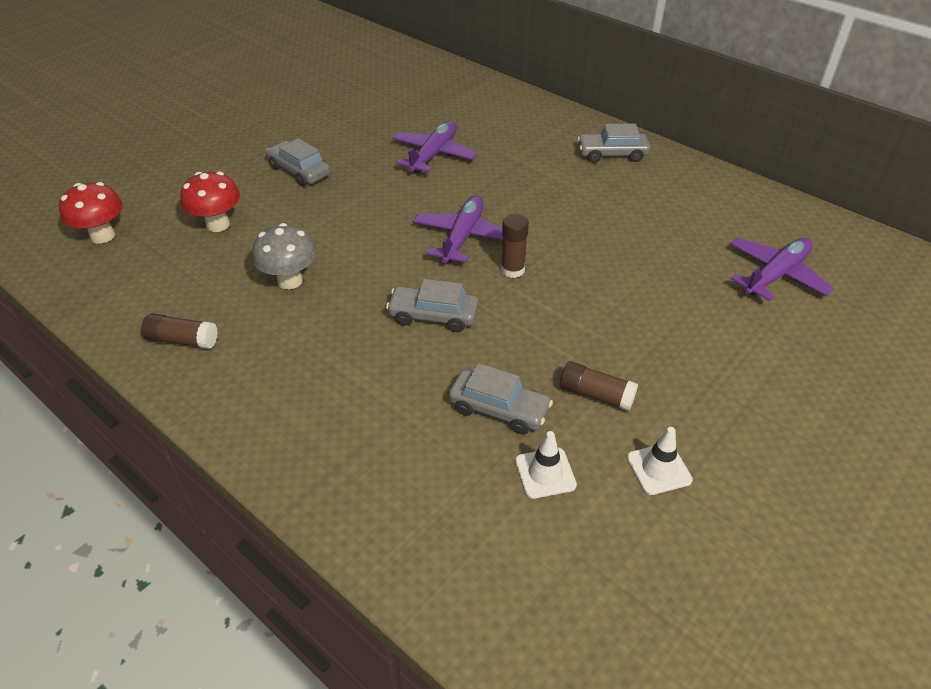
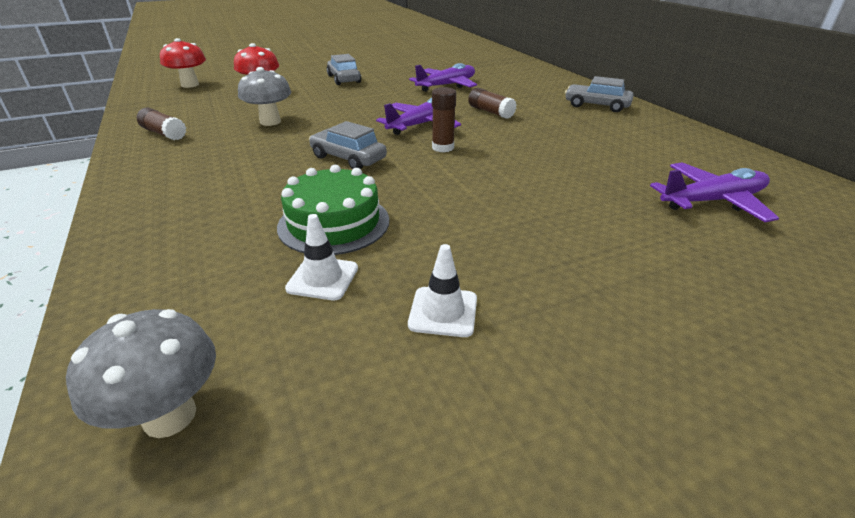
camera: 25 degrees right, 10 degrees down
grey car [448,363,553,435] -> green cake [277,165,389,255]
brown glue stick [560,361,638,411] -> brown glue stick moved to [468,87,517,119]
none -> grey mushroom [66,309,216,438]

